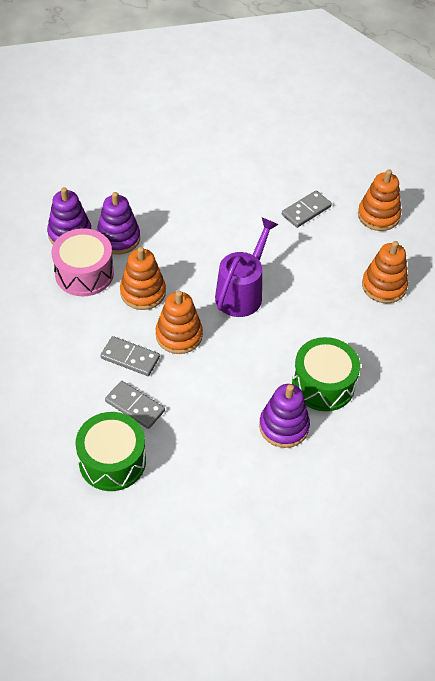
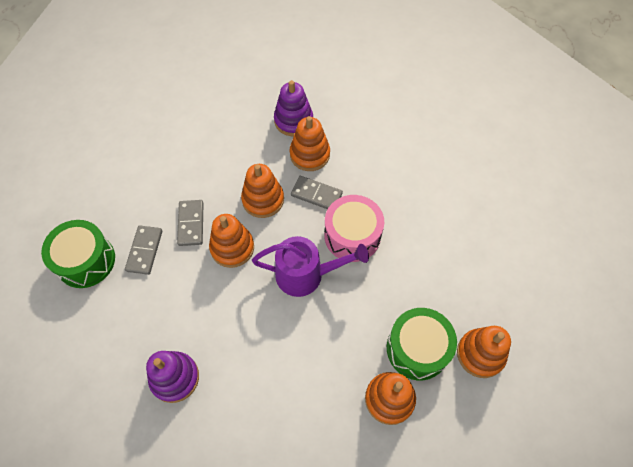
camera: 65 degrees right, 10 degrees up
pink drum [52,228,114,296] -> pink drum moved to [324,195,384,262]
purple stacking toy [96,192,140,255] -> orange stacking toy [290,116,330,171]
grey domino [282,190,332,228] -> grey domino moved to [291,176,343,209]
green drum [292,337,360,411] -> green drum moved to [387,308,457,380]

